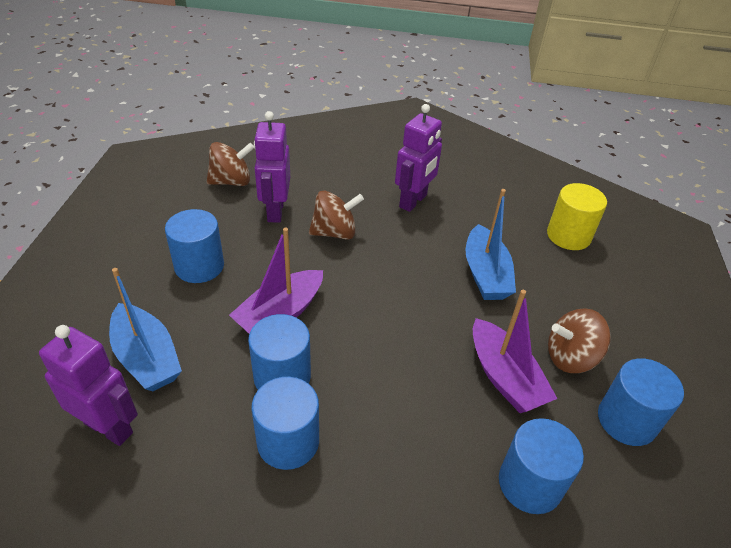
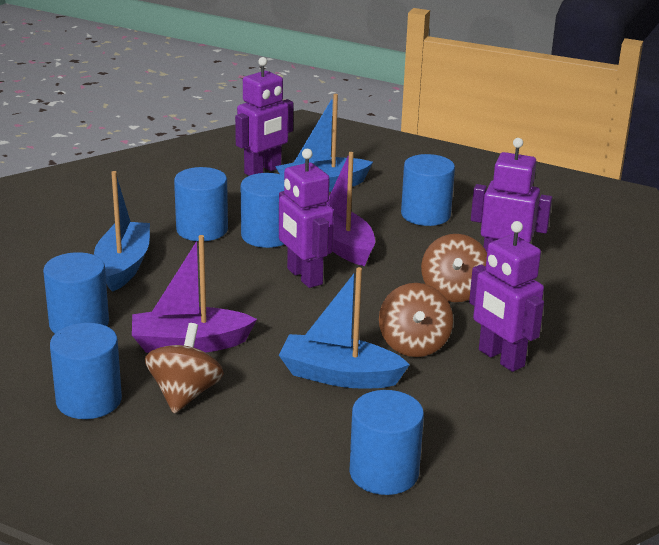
camera: 110 degrees right, 15 degrees down
brown spinning top [207,142,254,186] -> brown spinning top moved to [379,283,453,357]
yellow cylinder [547,183,607,250] -> blue cylinder [350,390,424,495]
none -> blue boat [94,171,150,292]
none -> purple robot [279,149,334,288]

